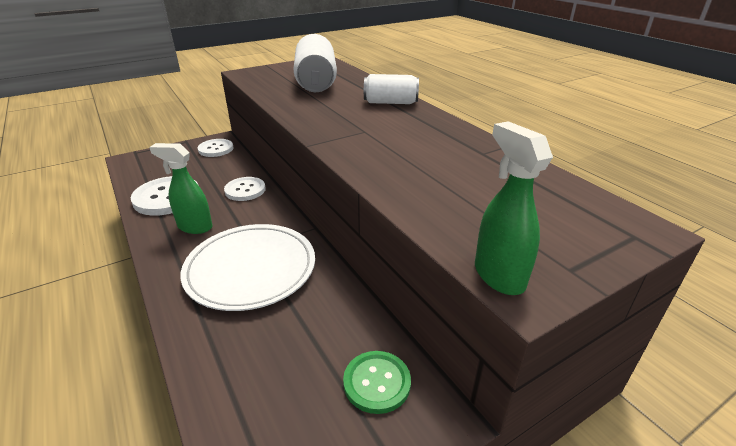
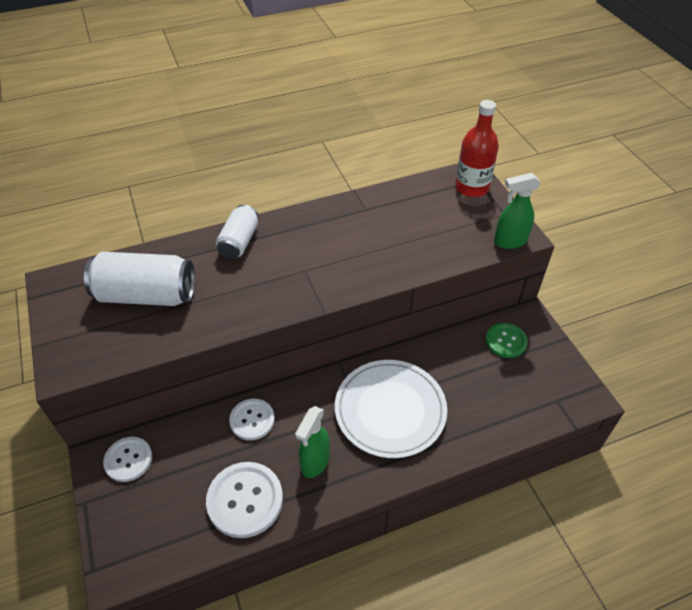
camera: 80 degrees left, 15 degrees up
none -> red bottle [455,100,499,197]

